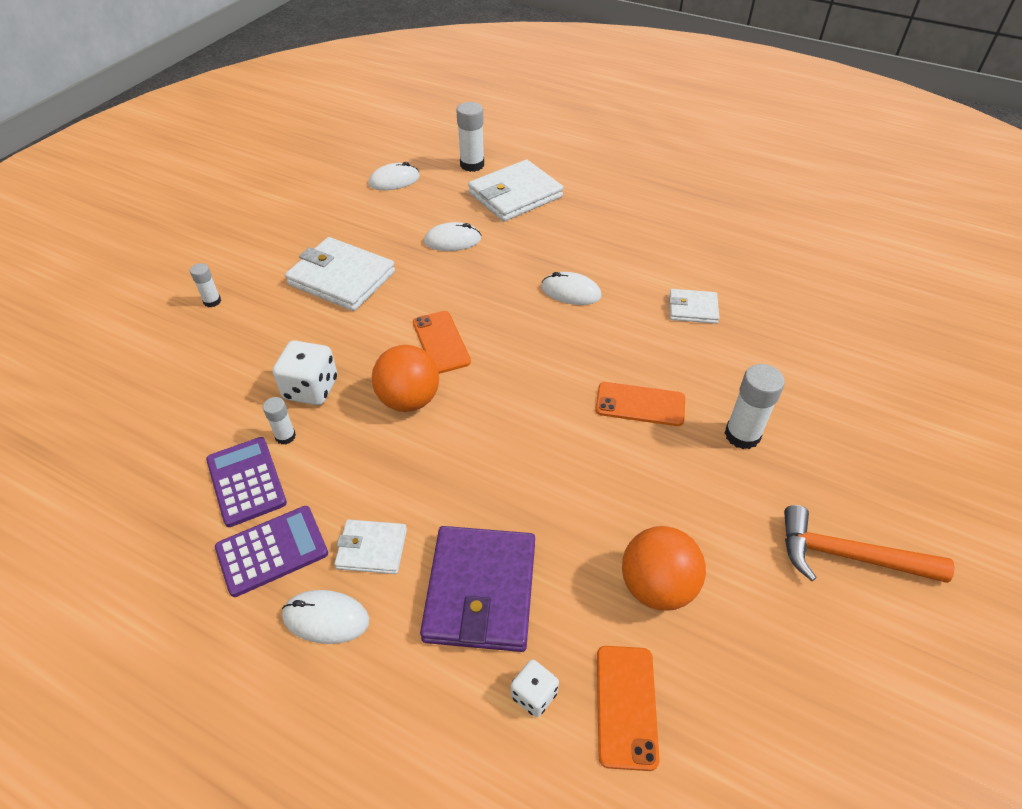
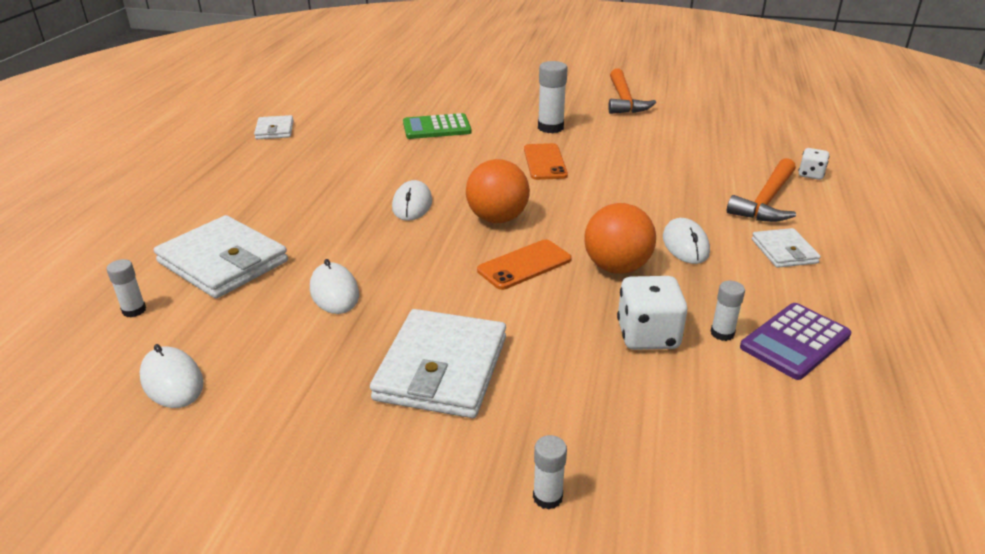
camera: 105 degrees left, 15 degrees down
purple calculator [215,506,328,597] -> none
white mouse [282,590,369,644] -> white mouse moved to [663,218,710,264]
purple wallet [420,526,535,652] -> orange hammer [727,158,796,222]
white glue stick [456,102,484,172] -> white glue stick [107,259,146,317], size x0.57
orange phone [597,646,659,771] -> none
orange ball [622,526,706,611] -> orange ball moved to [466,159,530,223]
white wallet [669,289,719,324] -> white wallet moved to [254,115,294,139]
none -> green calculator [403,113,472,139]

